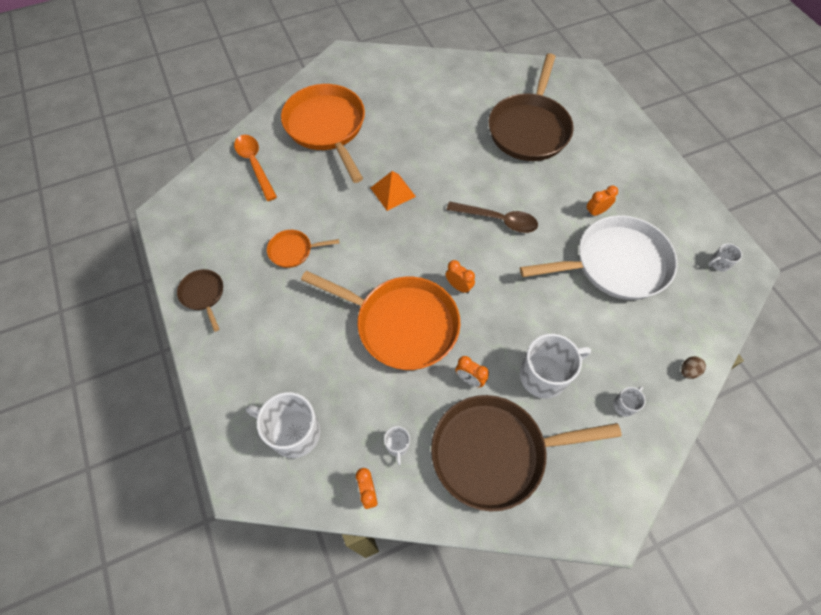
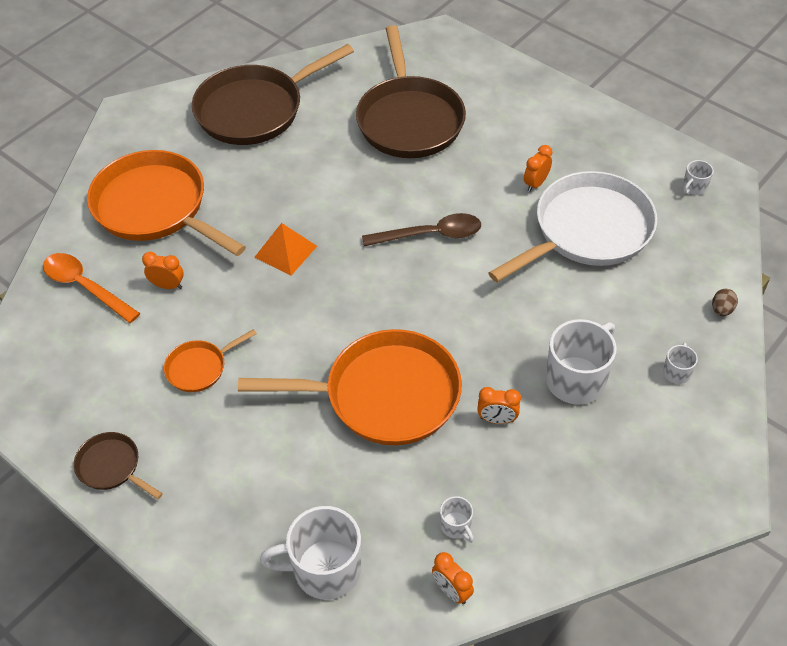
camera: 25 degrees left, 10 degrees down
brown pan [431,395,622,512] -> brown pan moved to [192,44,354,145]
orange clock [446,260,475,294] -> orange clock moved to [142,252,184,289]

